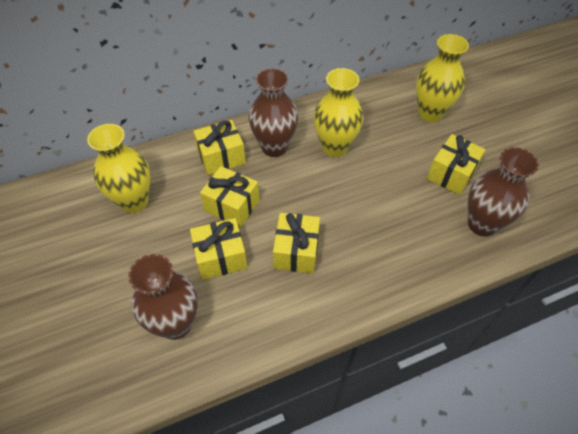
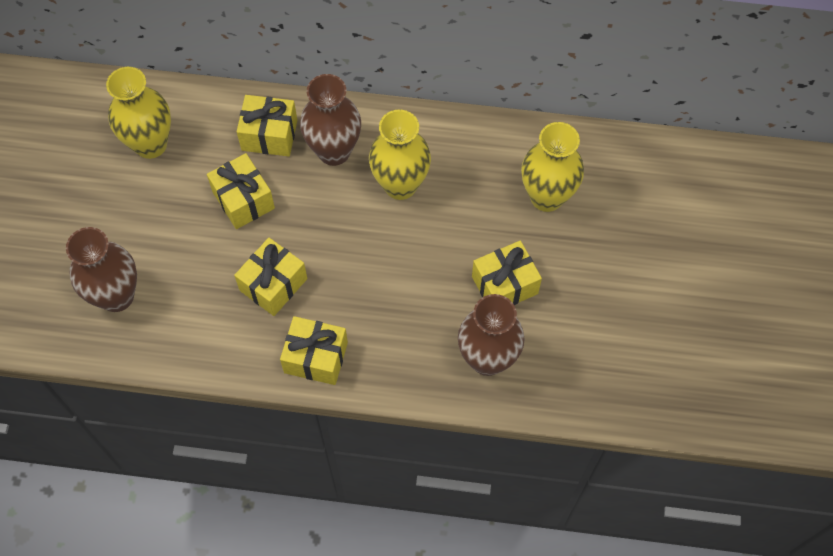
camera: 30 degrees right, 10 degrees up
yellow gift [190,218,247,280] -> yellow gift moved to [280,316,348,385]

